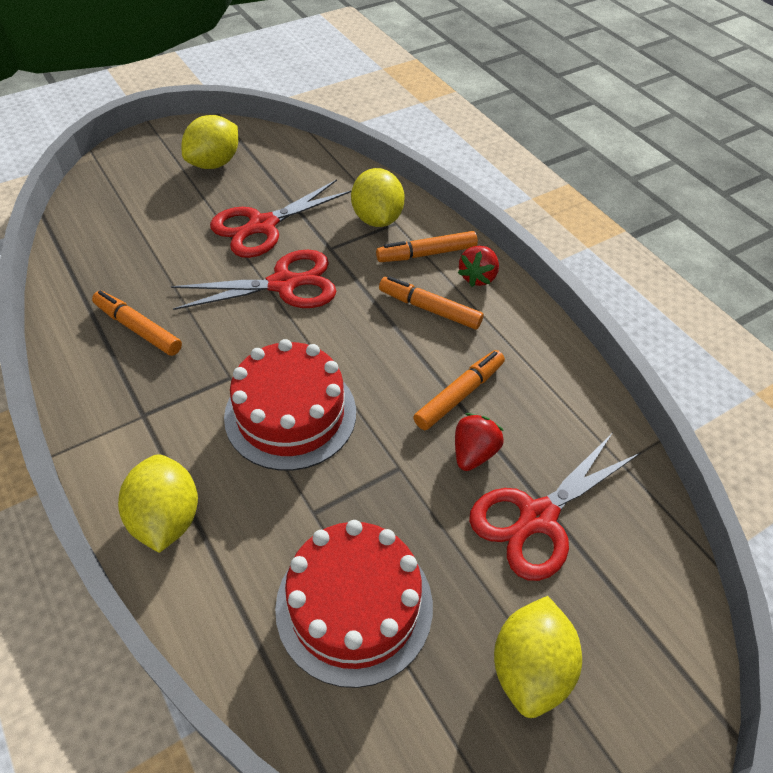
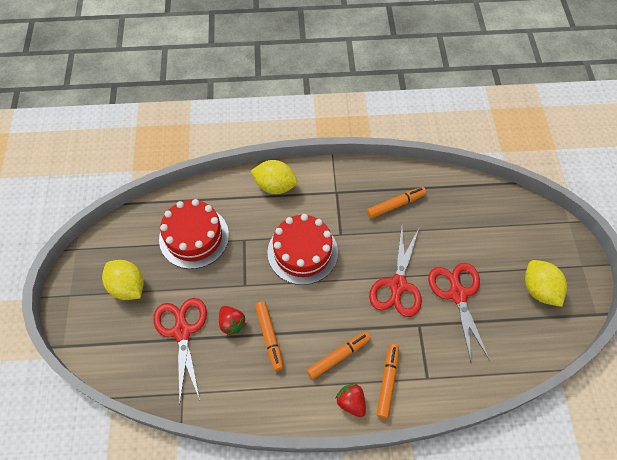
camera: 120 degrees right, 10 degrees up
yellow lemon [351,168,405,227] -> none

